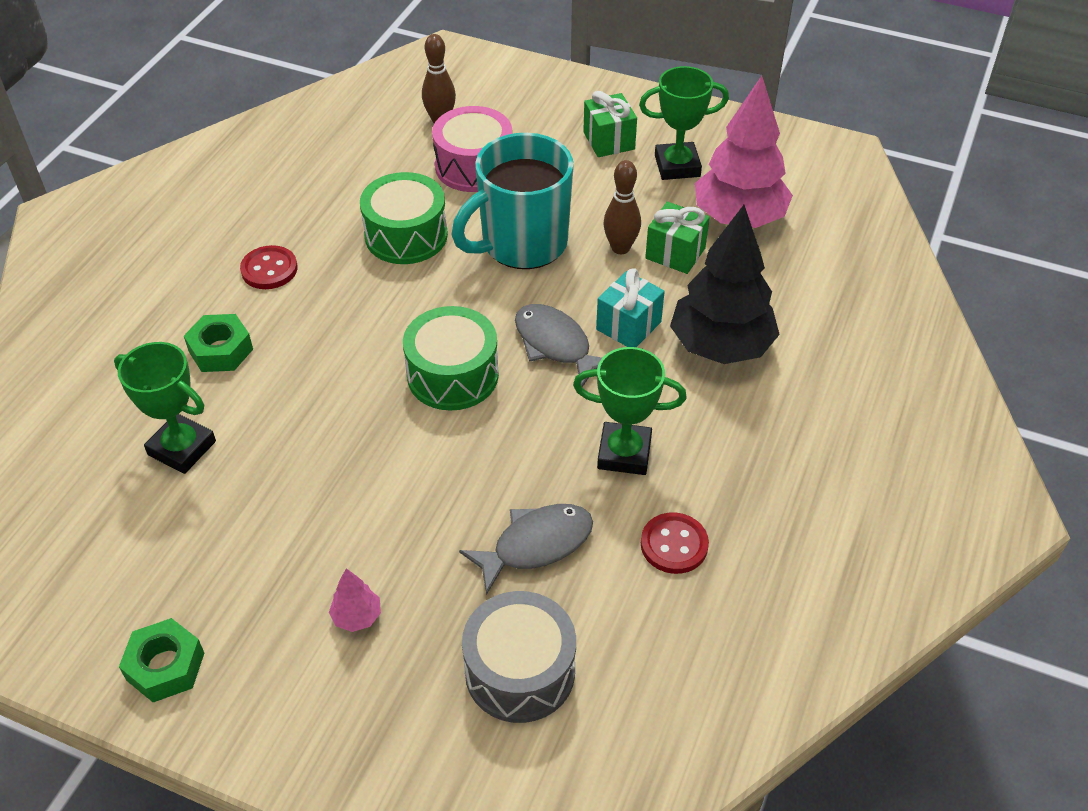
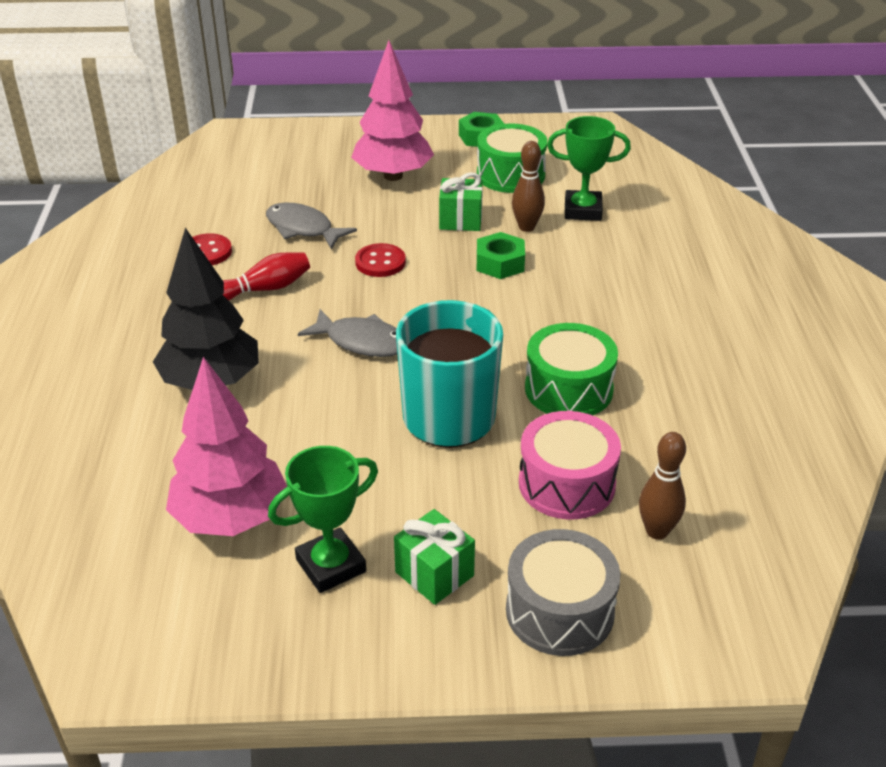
camera: 155 degrees right, 10 degrees down
green nut [184,314,253,372] -> green nut moved to [477,232,525,279]
red button [240,245,298,289] -> red button moved to [355,243,406,277]
pink tree [329,568,381,632] -> pink tree [351,40,434,181], size x2.45
green drum [403,306,499,411] -> green drum moved to [477,124,547,193]
grey fish [459,504,593,595] -> grey fish turned 90 degrees clockwise [266,203,357,249]
grey drum [462,591,576,723] -> grey drum moved to [506,529,620,656]
green trophy [573,347,687,475] -> red bowling pin [222,252,310,301]
turquoise gift [596,268,665,347] -> none
brown bowling pin [603,160,641,254] -> brown bowling pin moved to [512,141,545,232]
green gift [645,202,710,274] -> green gift moved to [439,172,483,231]

